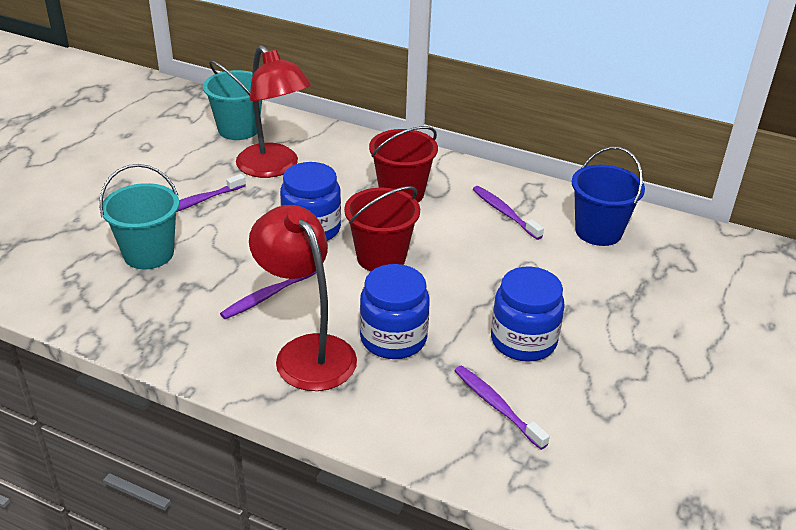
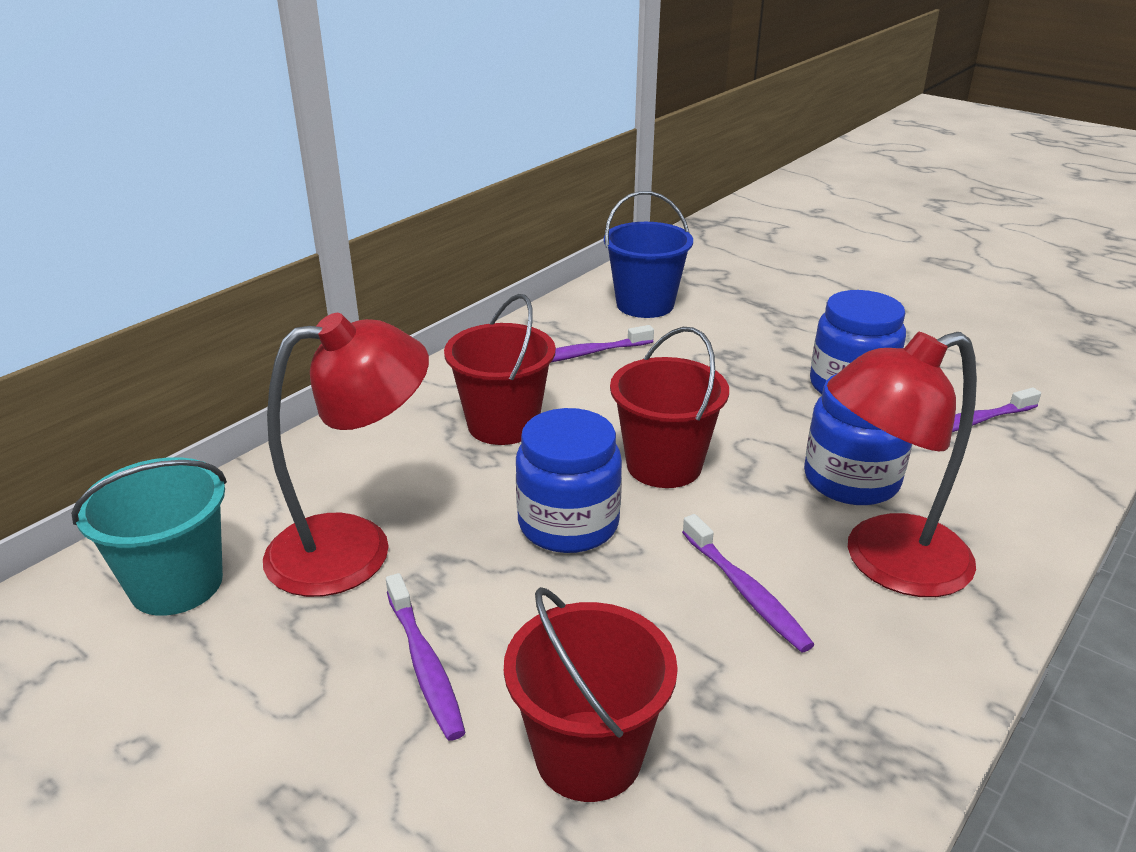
camera: 75 degrees left, 5 degrees down
turquoise bucket [99,164,179,269] -> red bucket [504,587,678,802]

